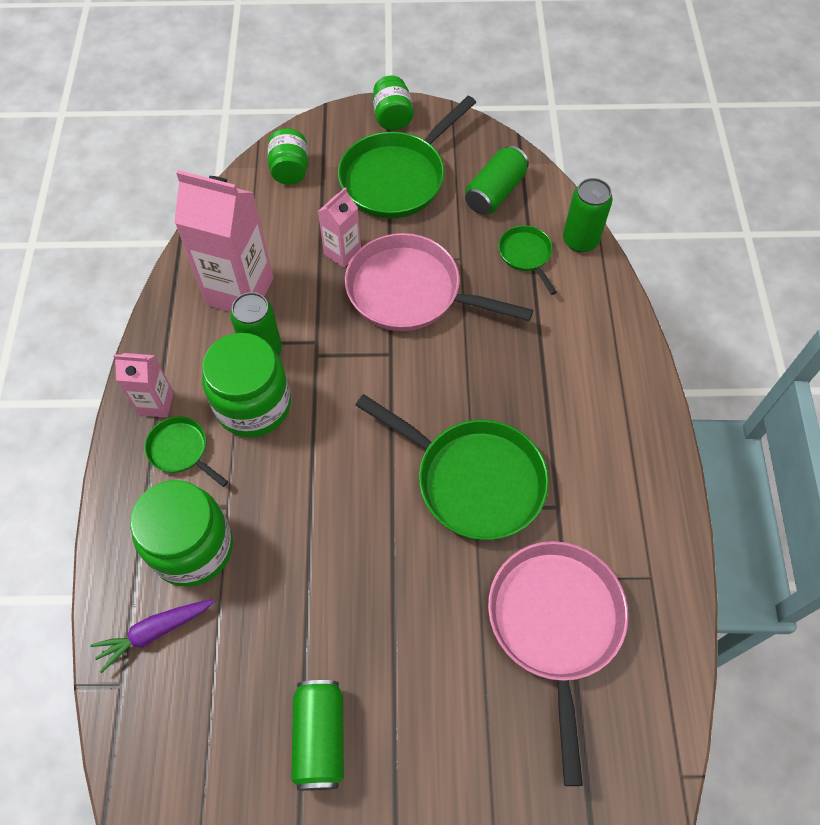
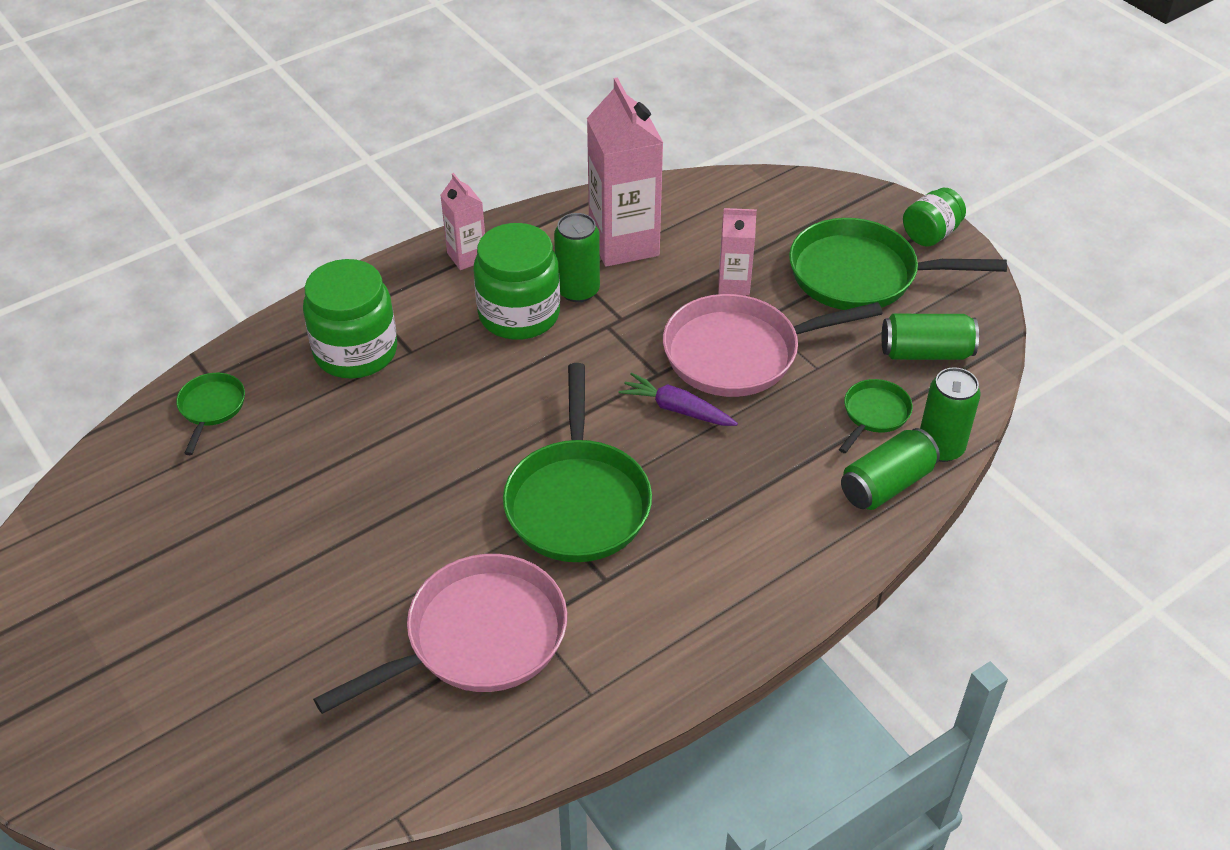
camera: 55 degrees right, 15 degrees down
purple carrot [90,599,214,673] -> purple carrot moved to [618,372,738,426]
green pan [145,416,228,487] -> green pan moved to [176,373,245,455]
green jar [268,128,308,185] -> none
green can [291,680,344,791] -> green can moved to [841,428,940,510]
pink pan [345,233,533,331] -> pink pan turned 90 degrees counterclockwise [663,294,883,397]

